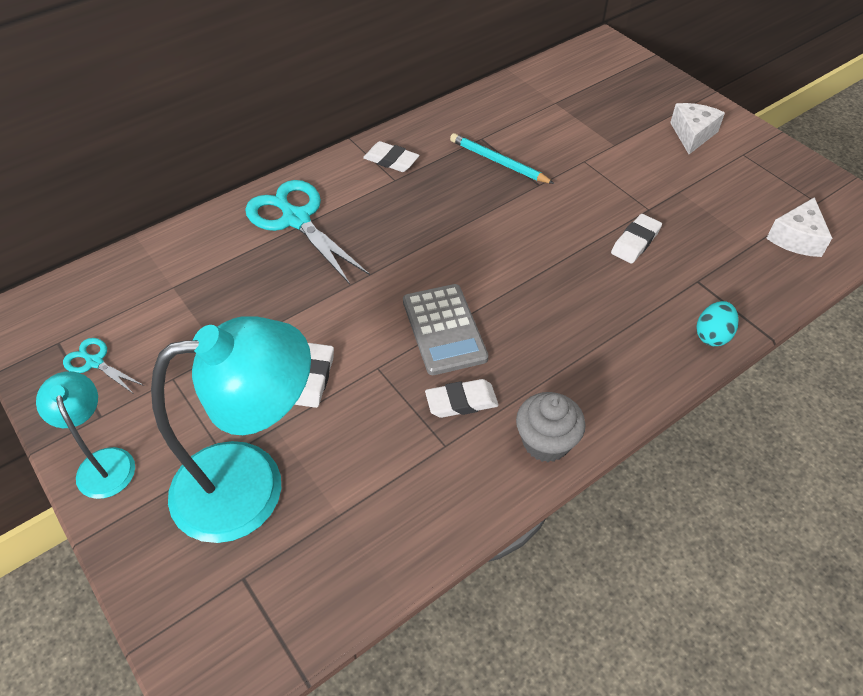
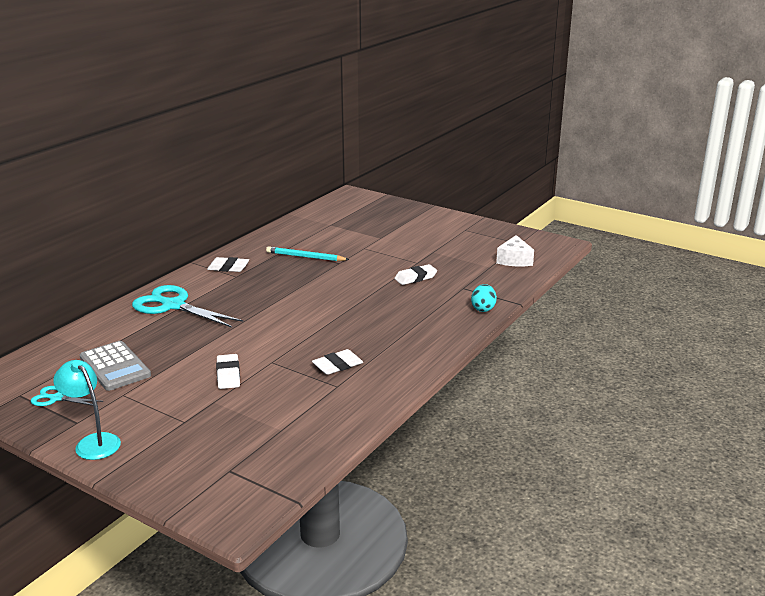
camera: 20 degrees left, 25 degrees down
turquoise lamp [151,316,311,543] -> none
grey calculator [403,284,488,375] -> grey calculator moved to [80,341,151,391]
grey cupcake [516,392,586,462] -> none
white eraser [611,214,662,263] -> white eraser turned 45 degrees clockwise [394,264,437,285]
white cheese [670,103,725,154] -> none

